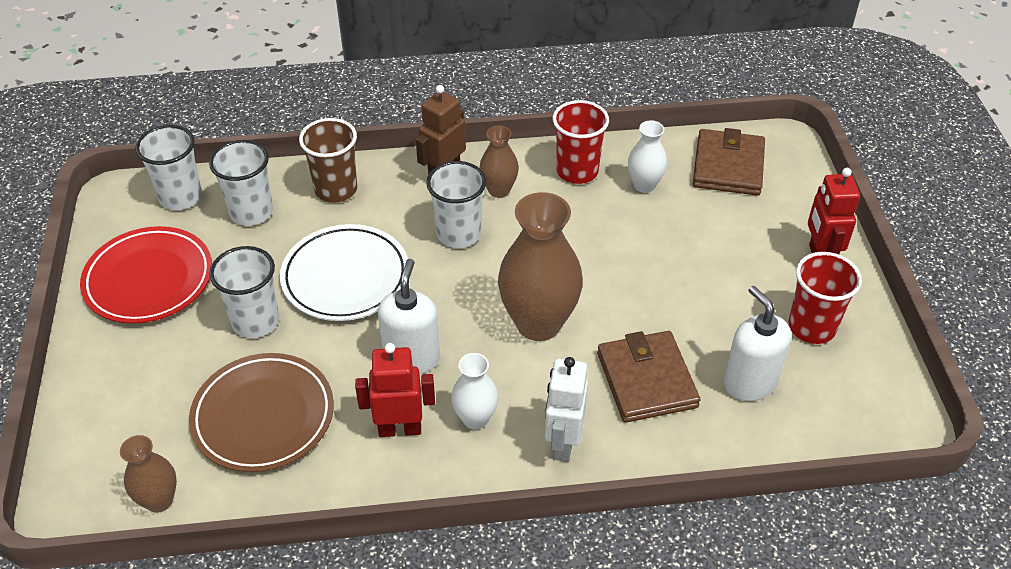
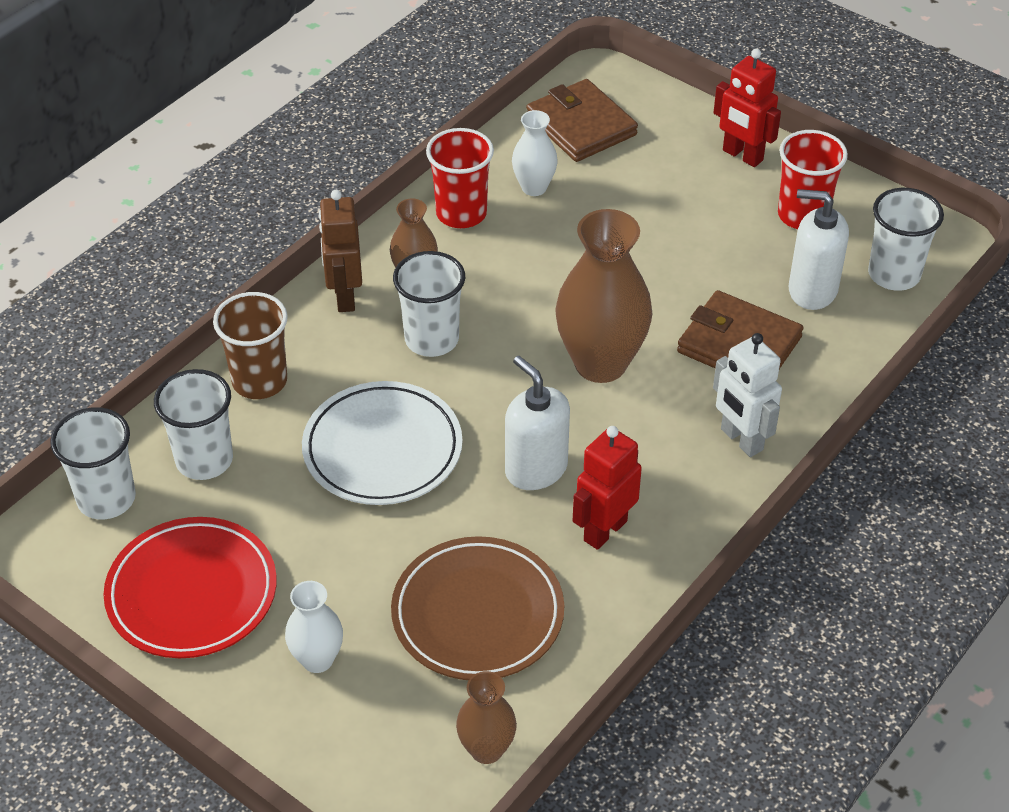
camera: 45 degrees left, 0 degrees up
white cup [209,246,279,338] -> white cup moved to [868,188,944,291]
white vase [451,353,498,430] -> white vase moved to [285,581,343,673]

